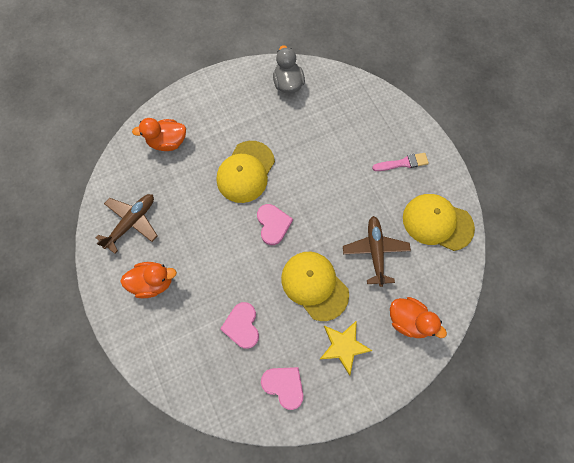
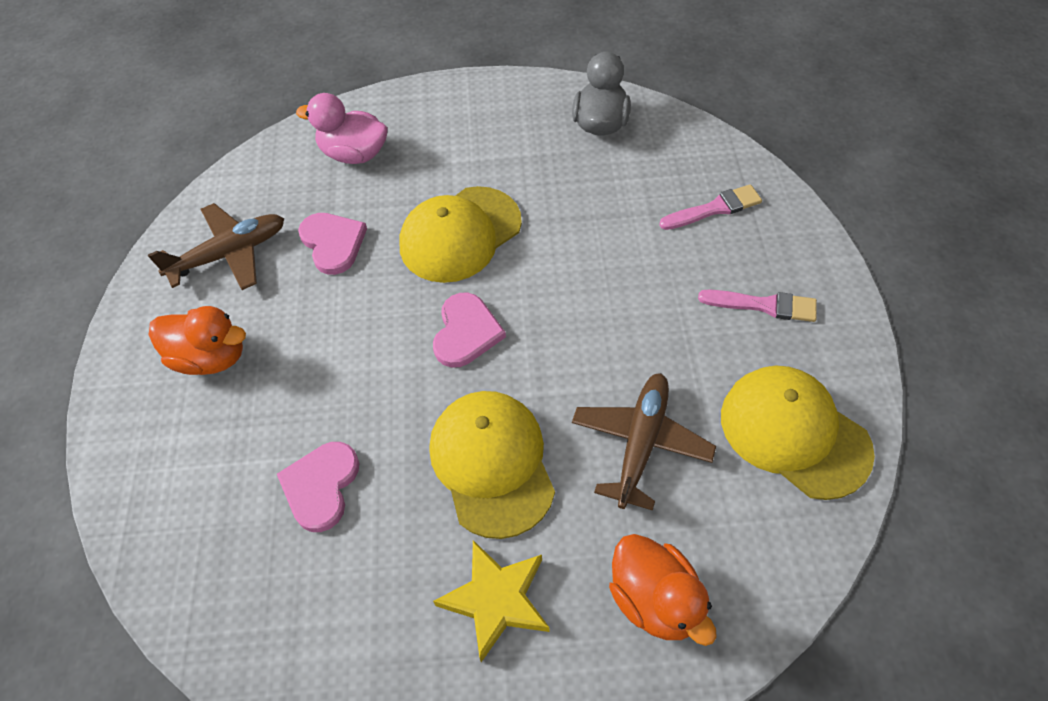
camera: 25 degrees right, 15 degrees down
orange duck [132,118,186,151] -> pink duck [296,93,388,164]
pink heart [261,367,303,410] -> pink heart moved to [298,213,367,275]
none -> pink brush [659,184,762,230]

